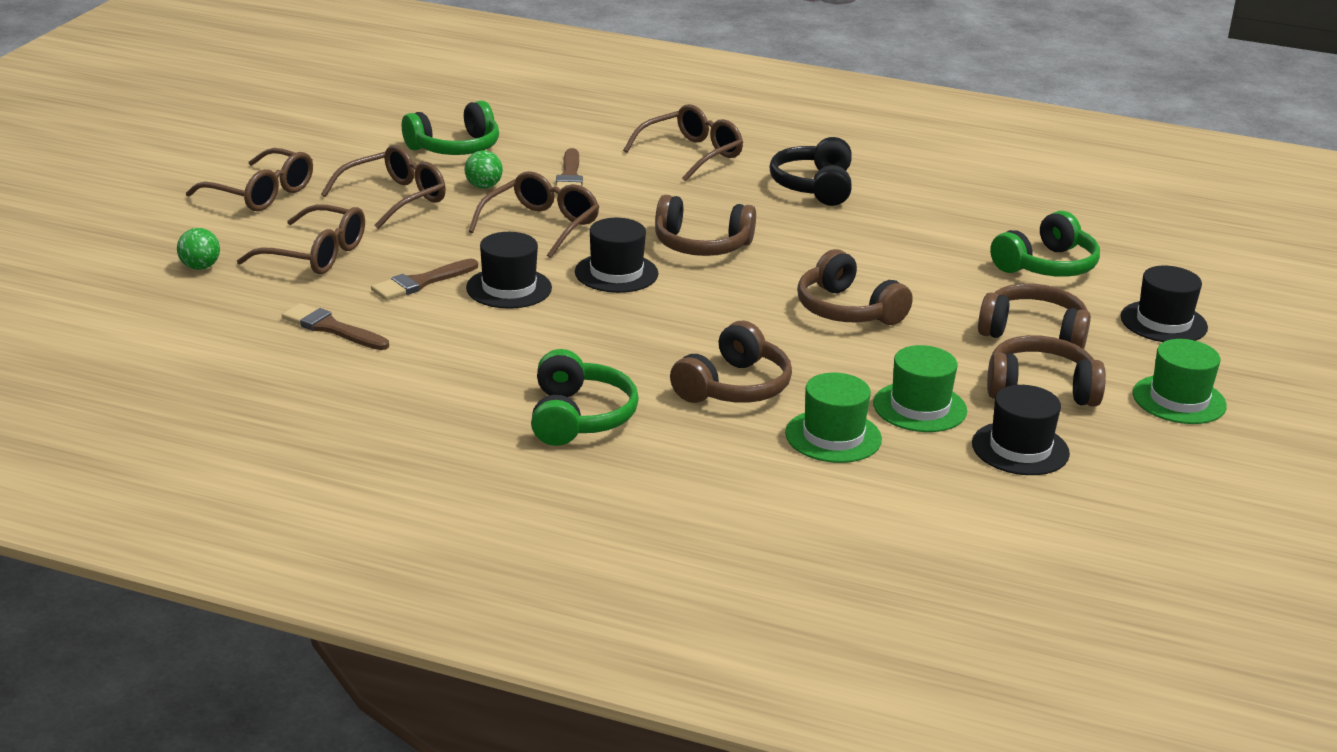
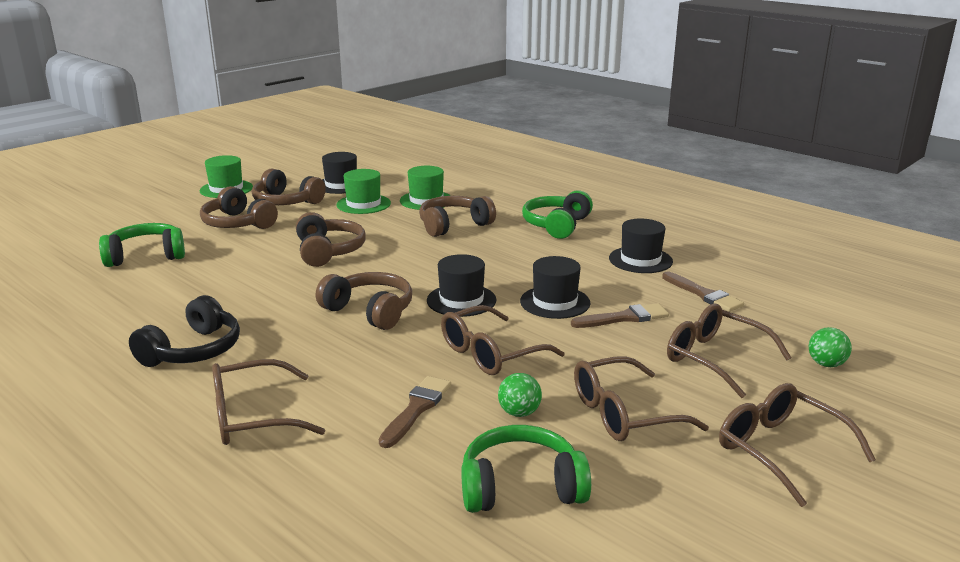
camera: 155 degrees left, 5 degrees down
black hat [1120,266,1208,342] -> black hat moved to [609,218,673,273]

